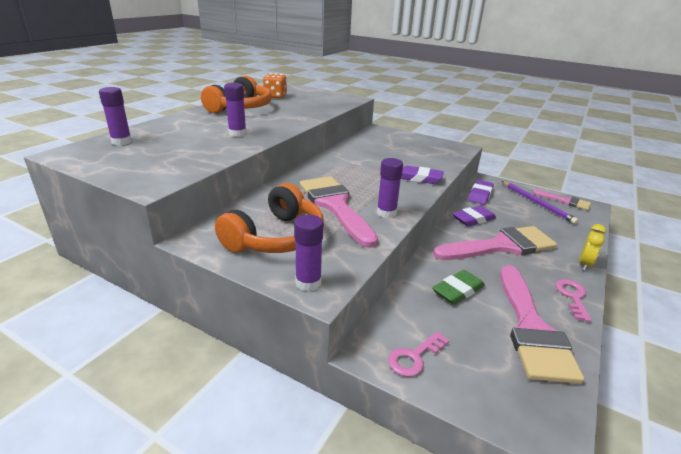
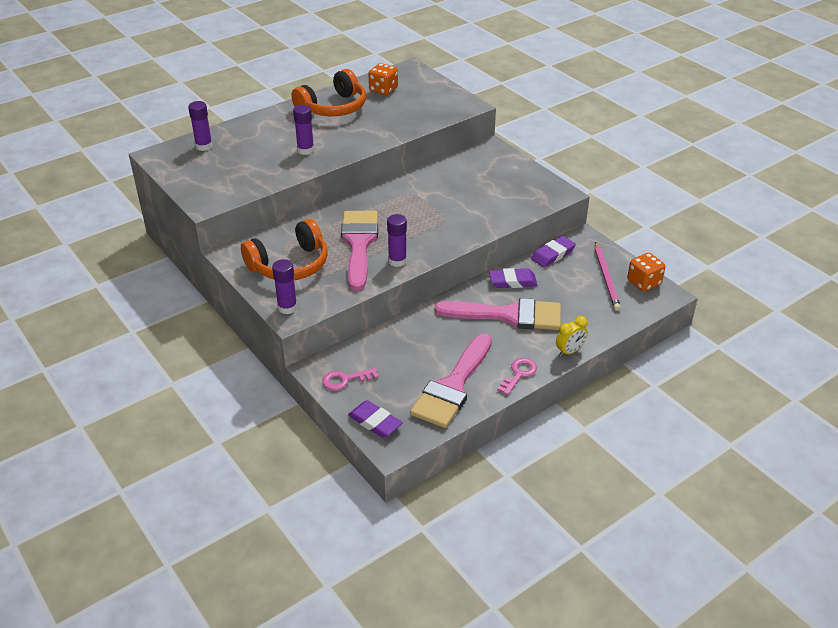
camera: 25 degrees right, 10 degrees up
purple eraser [401,166,444,184] -> purple eraser moved to [348,400,403,438]
green eraser [432,270,485,305] -> none
purple pencil [502,181,578,224] -> pink pencil [595,242,621,311]
pink brush [533,190,591,210] -> orange dice [627,253,665,291]

